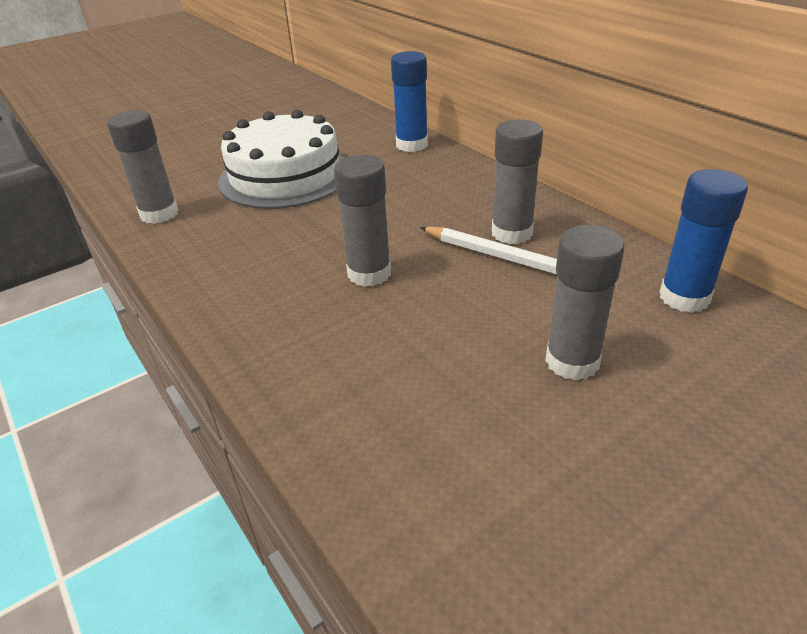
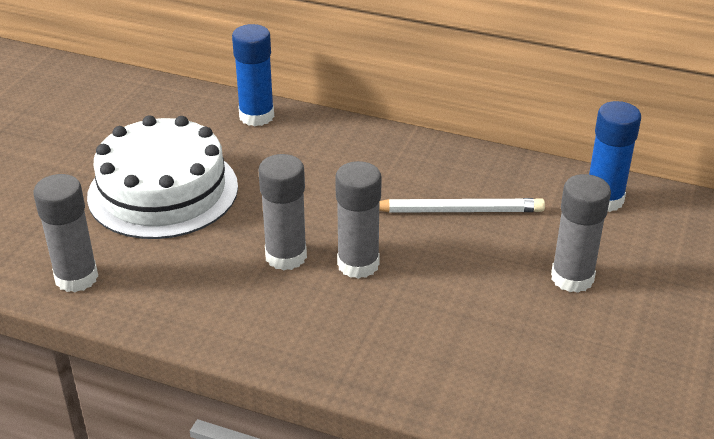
camera: 35 degrees left, 0 degrees up
grey glue stick [492,119,543,244] -> grey glue stick moved to [258,154,307,271]

